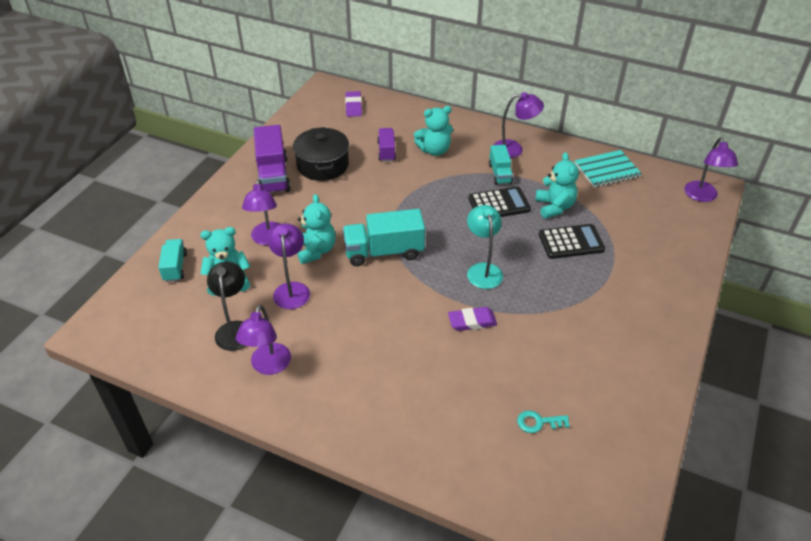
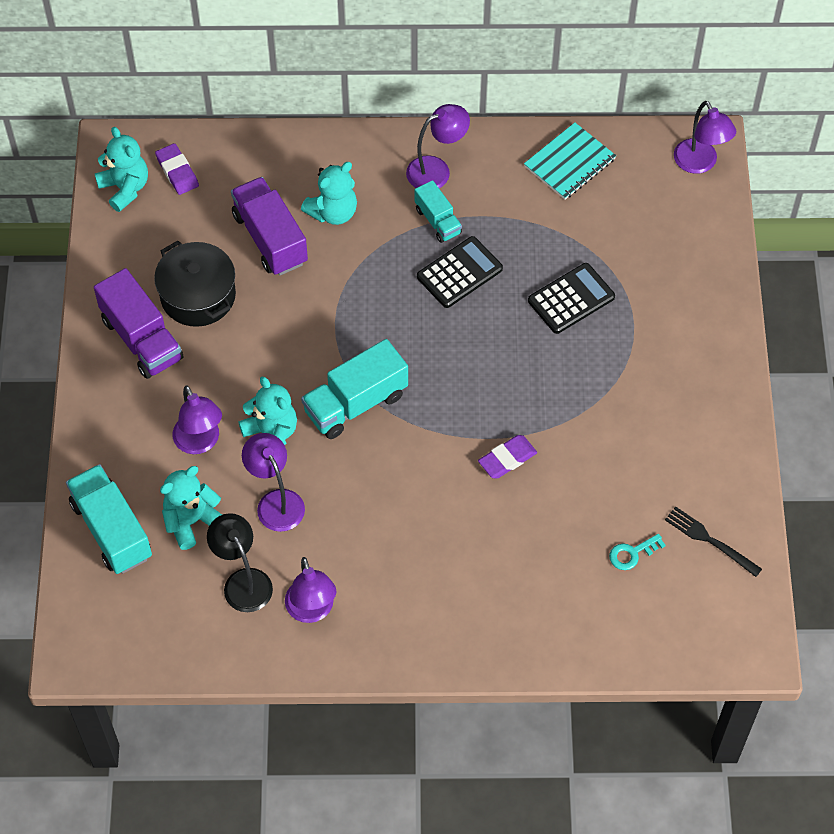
camera: 25 degrees left, 15 degrees up
turquoise truck [159,239,187,282] -> turquoise truck [66,464,152,574], size x1.71
purple truck [377,128,396,162] -> purple truck [231,177,308,275], size x1.71
turquoise lamp [467,205,503,289] -> none
turquoise teddy bear [535,152,579,219] -> turquoise teddy bear moved to [95,127,148,212]
none -> black fork [665,506,762,577]

